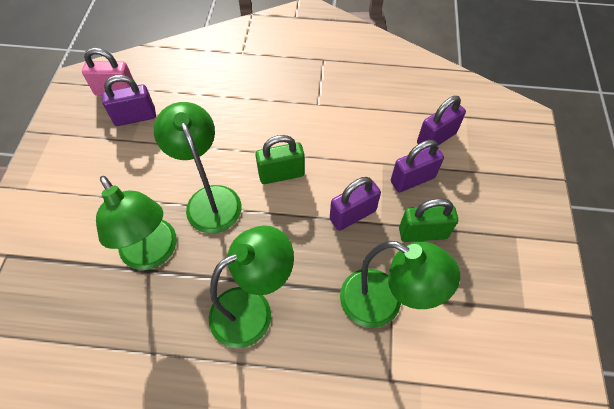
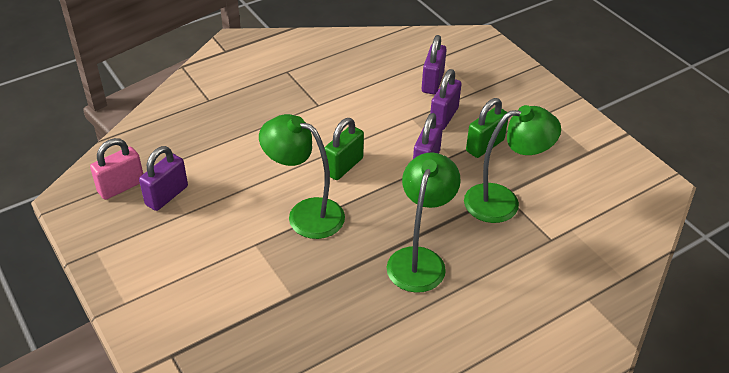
camera: 40 degrees left, 15 degrees down
green lamp [96,176,177,270] -> none

